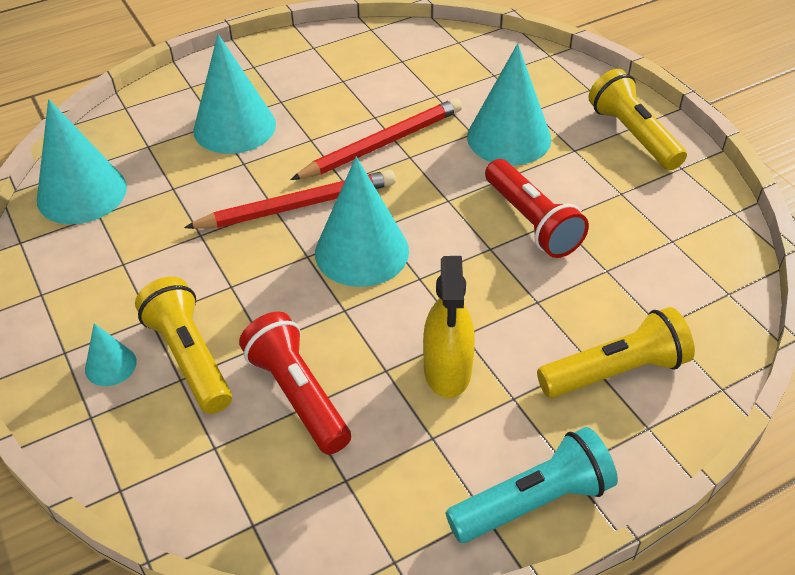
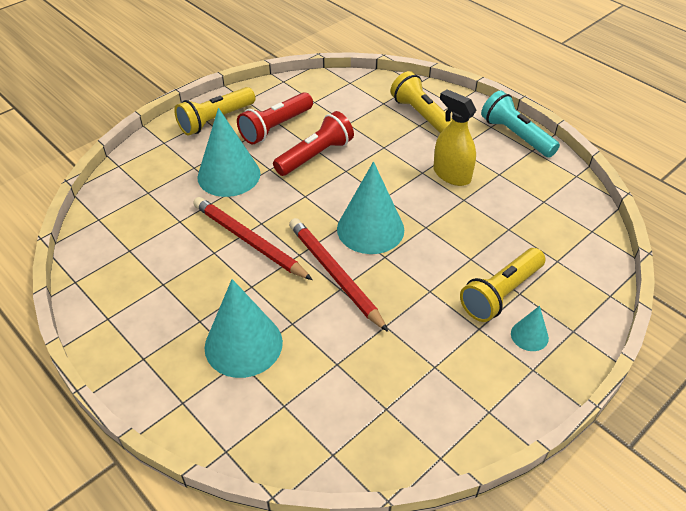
camera: 105 degrees left, 0 degrees up
turquoise cone [37,99,127,224] -> none
red flashlight [239,312,351,455] -> red flashlight moved to [237,92,313,145]
yellow spray bottle [423,256,475,398] -> yellow spray bottle turned 120 degrees counterclockwise [433,89,476,186]

